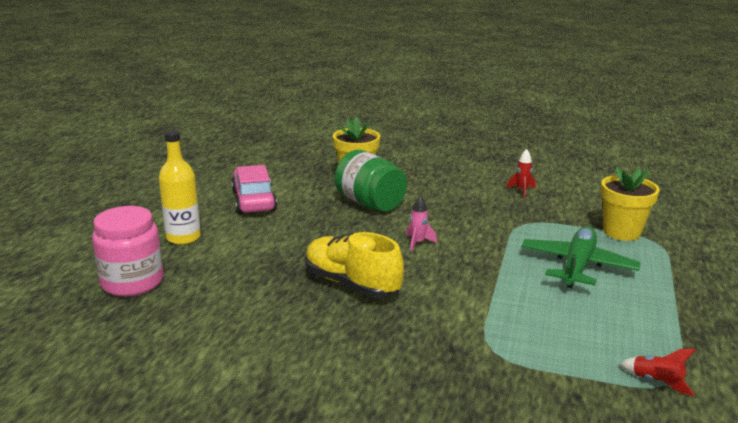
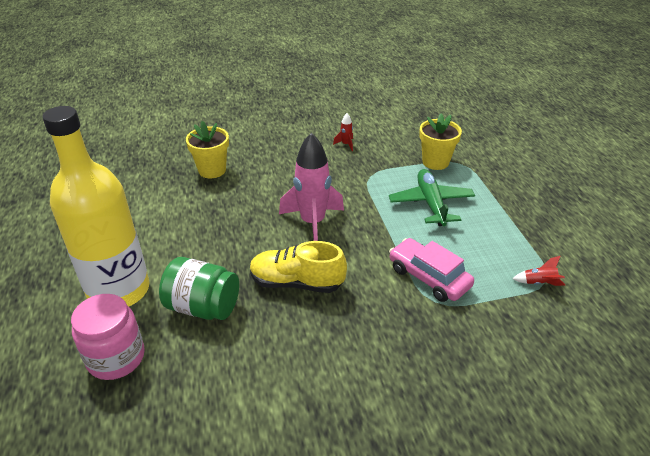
camera: 30 degrees left, 15 degrees up
yellow bottle [159,130,201,245] -> yellow bottle [42,106,150,306], size x1.93
pink car [231,165,277,214] -> pink car moved to [389,238,474,302]
green jar [335,150,407,211] -> green jar moved to [159,257,239,320]
pink rocket [406,196,437,252] -> pink rocket [279,133,344,241], size x2.44

